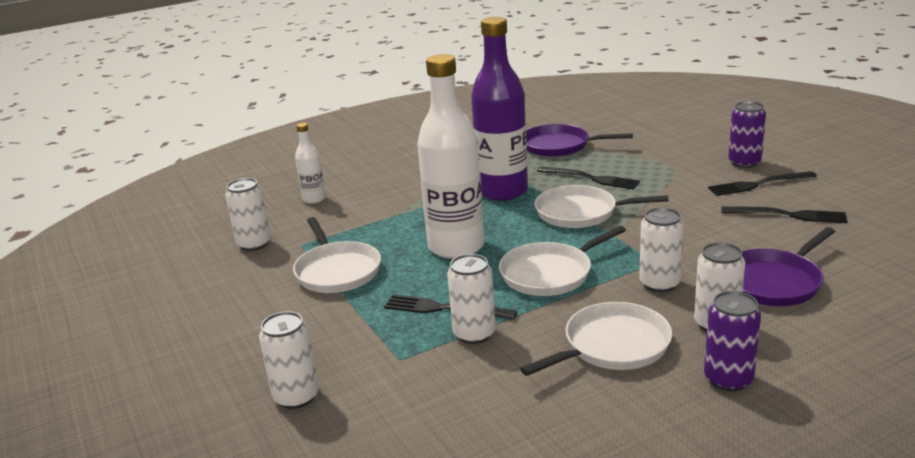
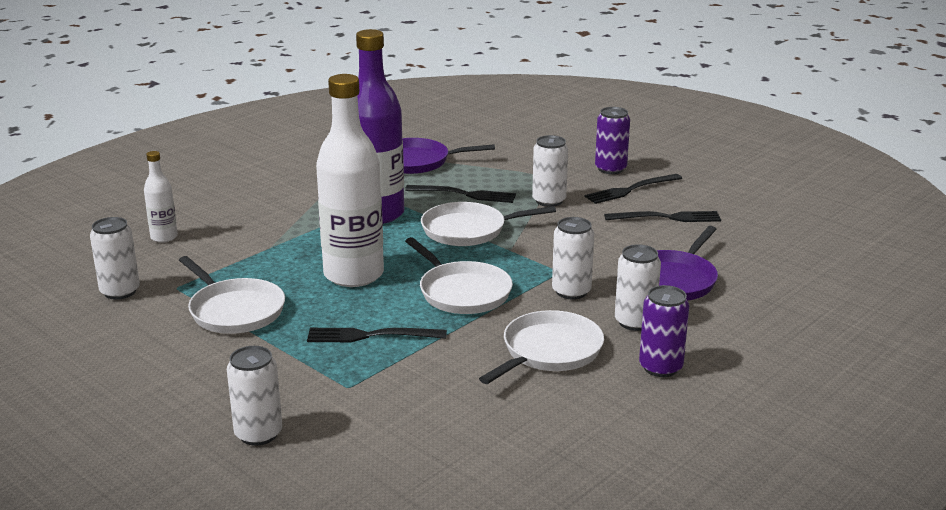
camera: 20 degrees left, 0 degrees up
white can [447,254,496,344] -> white can moved to [532,135,568,207]
white pan [499,226,626,296] -> white pan turned 75 degrees counterclockwise [405,237,513,314]

